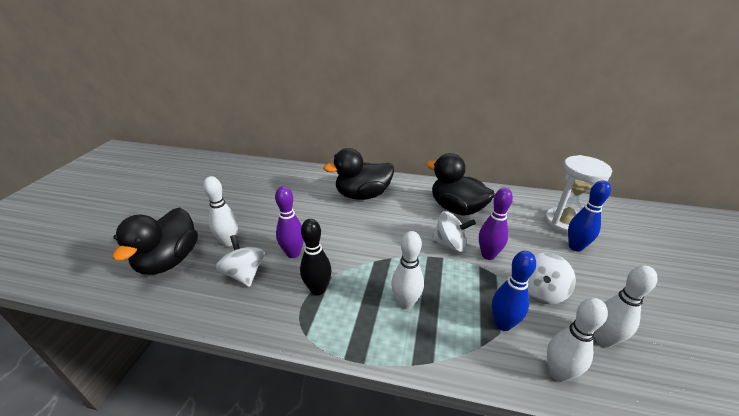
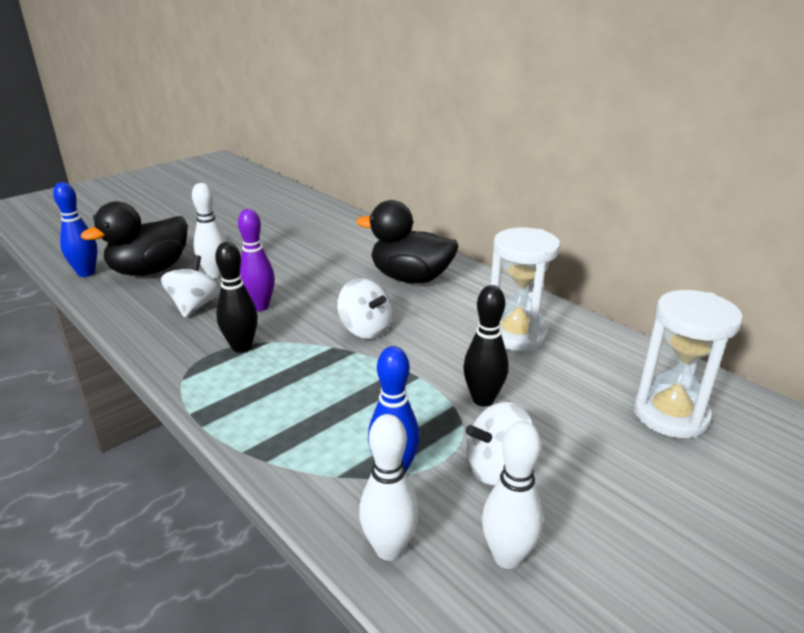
camera: 35 degrees right, 5 degrees down
white bowling pin [391,231,424,309] -> none
black duck [426,153,495,215] -> white hourglass [491,228,560,351]
white spinning top [431,211,476,252] -> white spinning top moved to [337,279,392,339]
purple bowling pin [479,188,513,260] -> black bowling pin [463,285,509,407]
blue bowling pin [568,180,611,252] -> blue bowling pin moved to [53,182,97,277]

